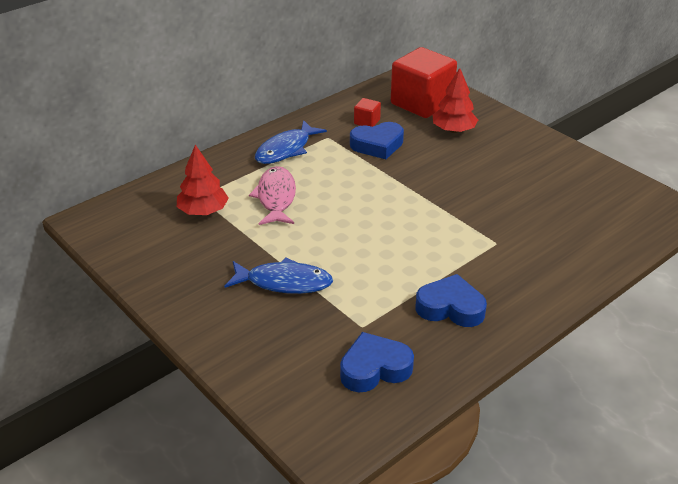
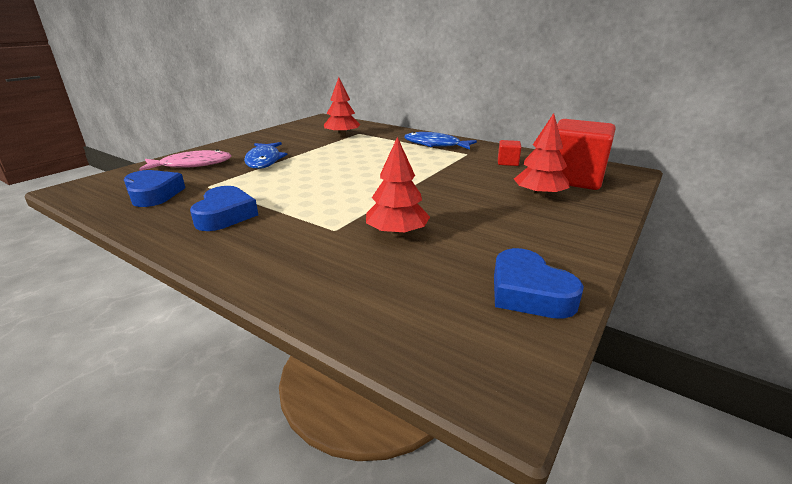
camera: 75 degrees right, 10 degrees down
pink fish [249,166,296,225] -> pink fish moved to [139,149,232,171]
blue heart [350,122,404,159] -> blue heart moved to [494,248,584,319]
none -> red tree [366,137,430,237]

